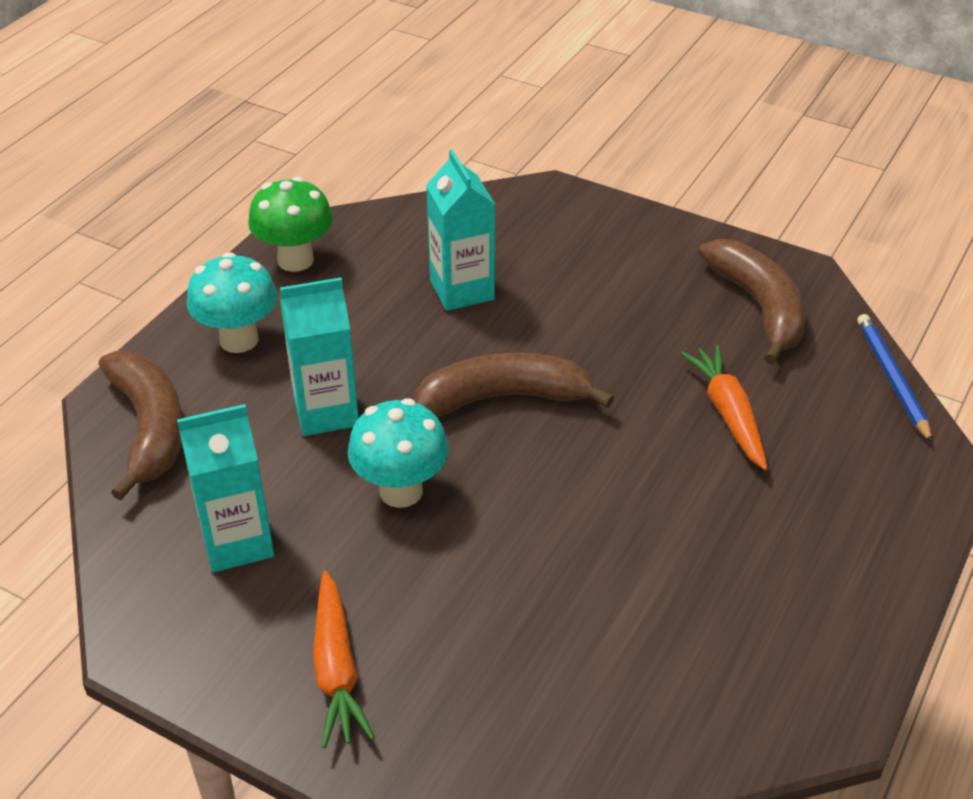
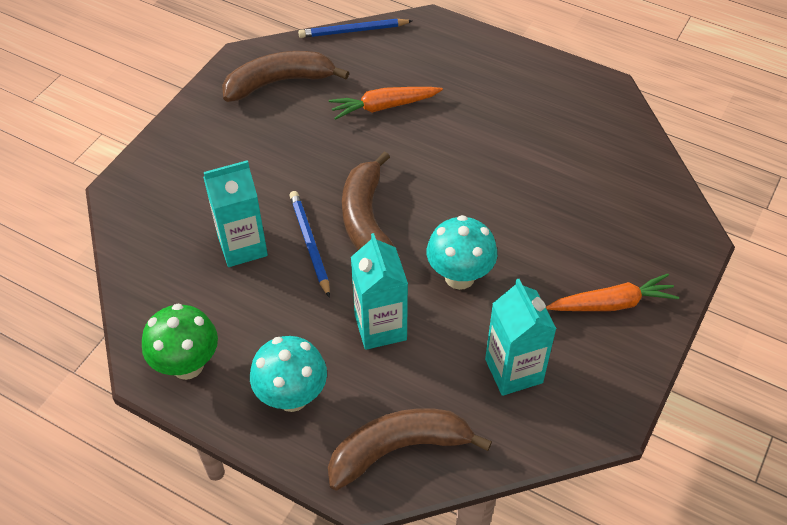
camera: 90 degrees left, 10 degrees up
none -> blue pencil [289,191,330,298]

